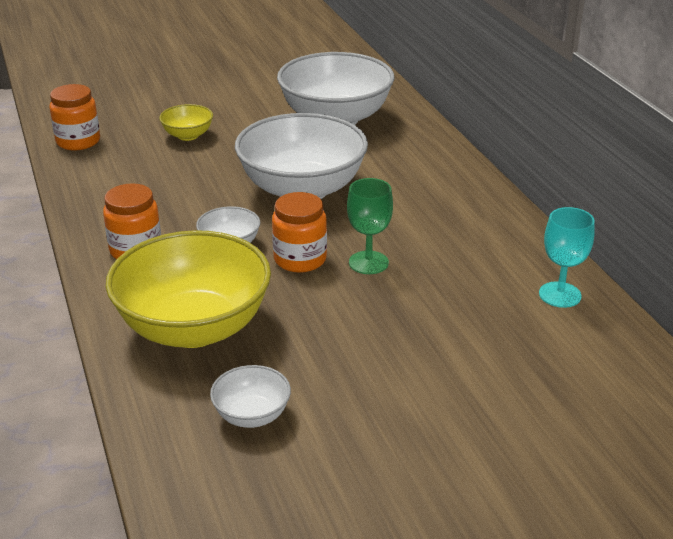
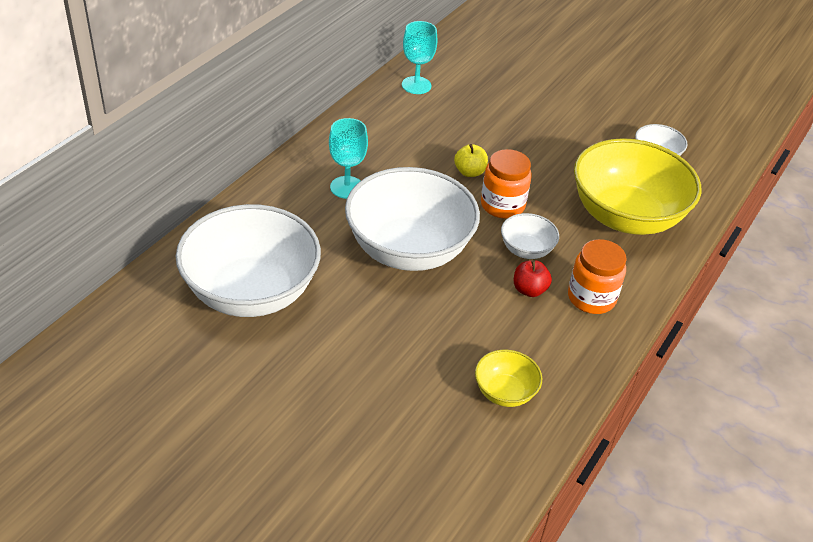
camera: 130 degrees left, 10 degrees up
orange jar [50,84,100,150] -> none
yellow bowl [159,104,213,141] -> yellow bowl moved to [475,350,542,407]
green goblet [347,178,393,274] -> yellow apple [454,144,488,177]
none -> turquoise goblet [329,118,368,199]
none -> red apple [514,260,552,297]

